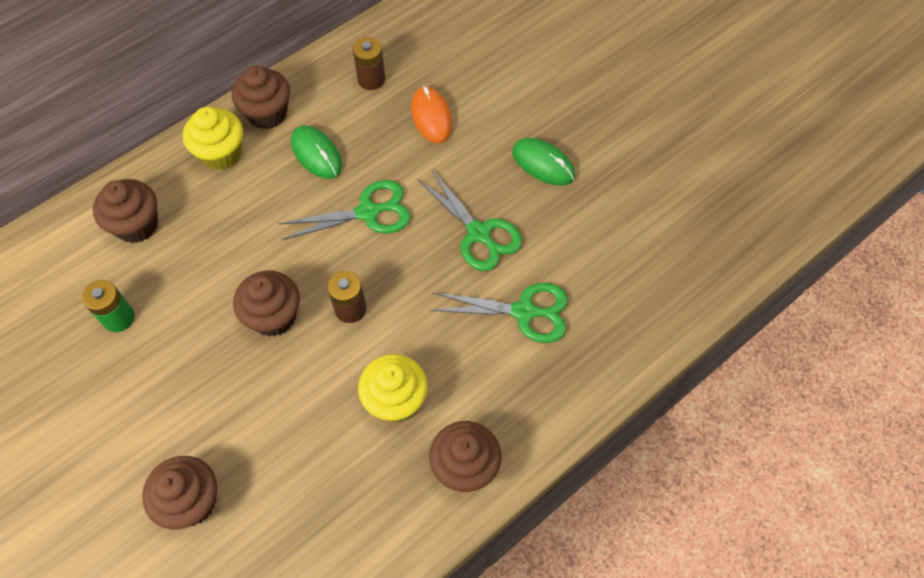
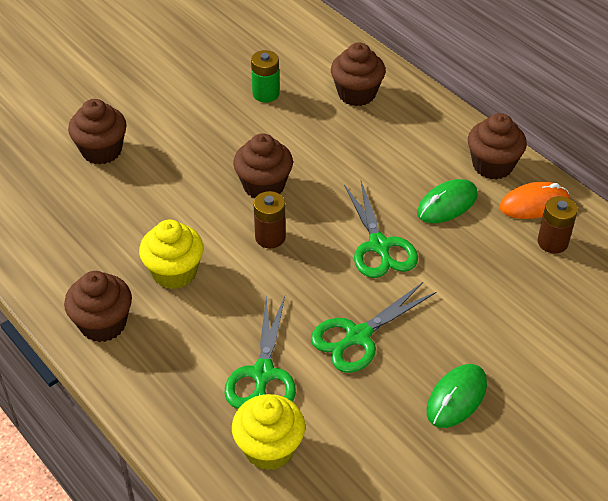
camera: 90 degrees right, 15 degrees down
yellow cupcake [183,107,243,170] -> yellow cupcake moved to [232,394,305,470]
orange mouse [411,86,452,143] -> orange mouse moved to [499,182,569,219]

